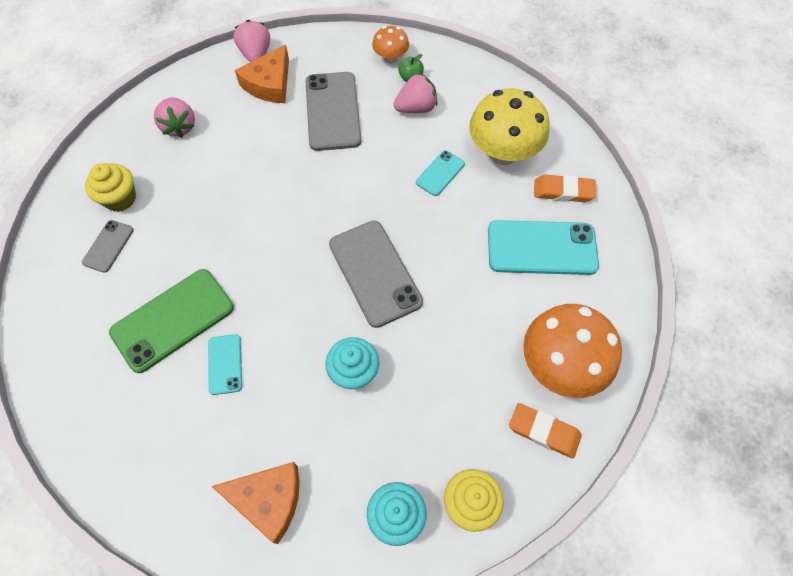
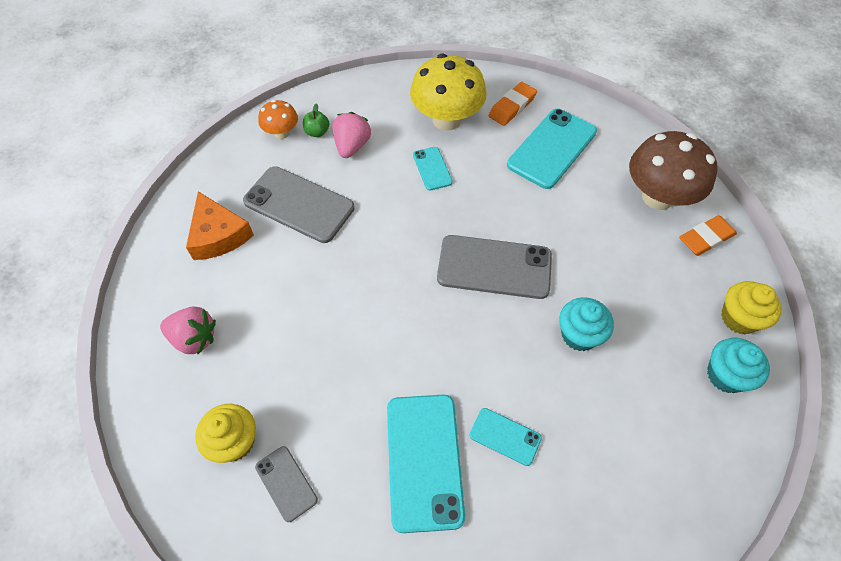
camera: 55 degrees left, 5 degrees down
green phone [109,269,234,373] -> turquoise phone [387,395,465,533]
orange cheese [211,462,300,544] -> none
pink strawberry [234,20,270,62] -> none
orange mushroom [523,304,622,398] -> brown mushroom [629,131,718,210]

